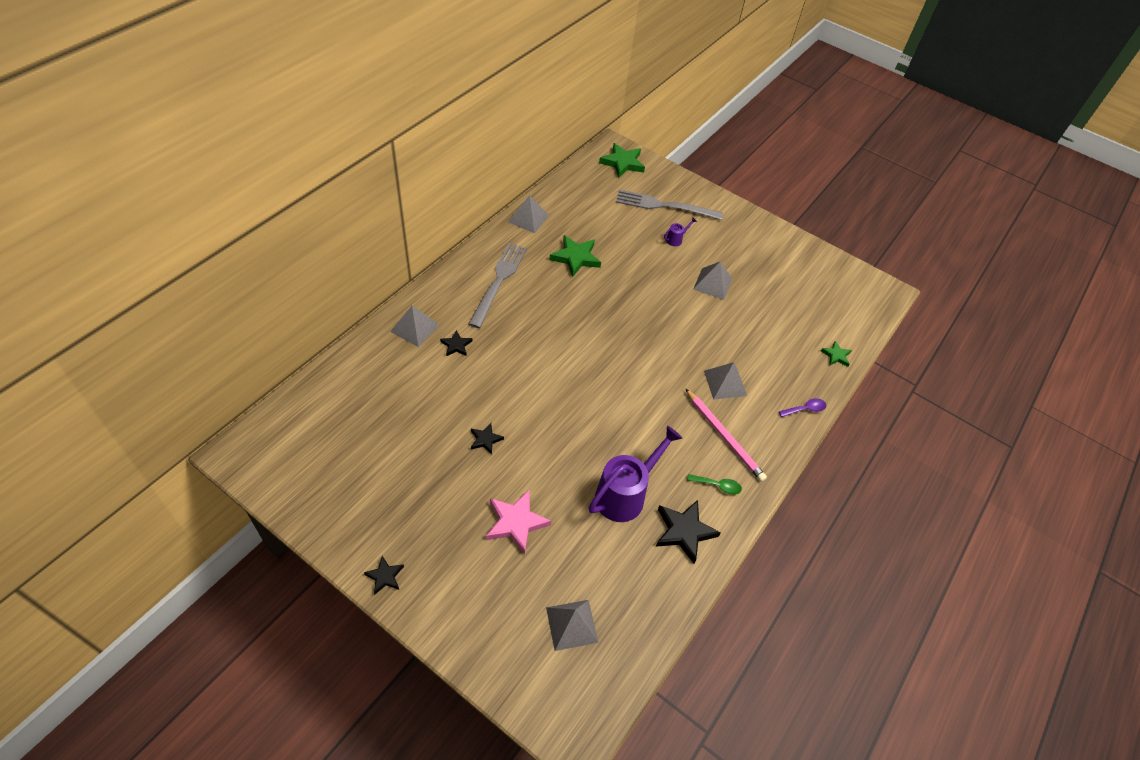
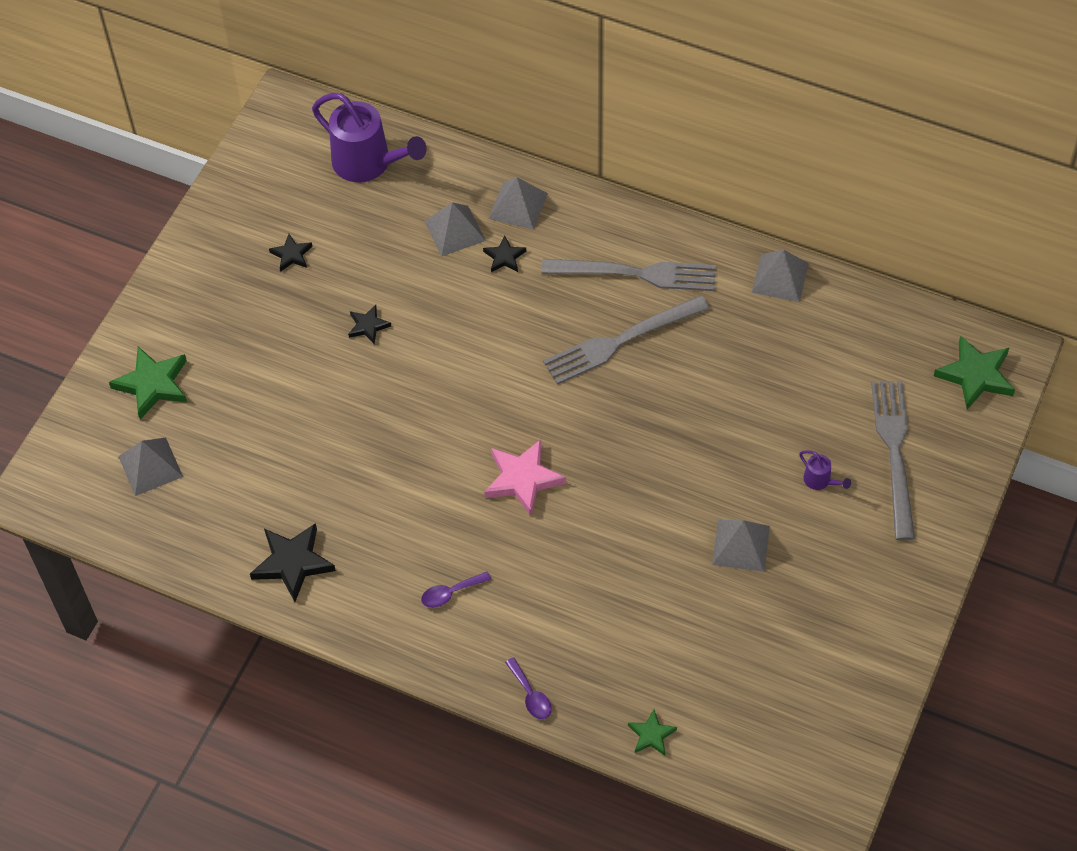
camera: 85 degrees right, 5 degrees up
black star [364,556,404,595] -> black star moved to [269,234,312,272]
pink star [486,490,551,555] -> pink star moved to [484,439,566,516]
green star [549,235,601,277] -> green star moved to [109,347,187,420]
purple watering can [589,426,682,522] -> purple watering can moved to [312,93,427,182]
pink pencil [686,389,767,482] -> purple spoon [421,572,491,608]
green spoon [687,474,742,495] -> none
grey pyramid [704,362,747,400] -> grey pyramid moved to [424,202,486,257]
none -> grey fork [543,295,710,384]

